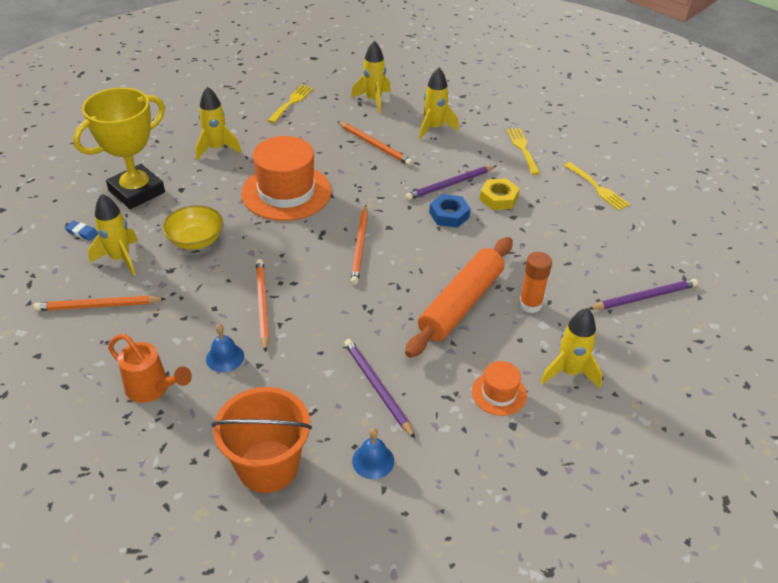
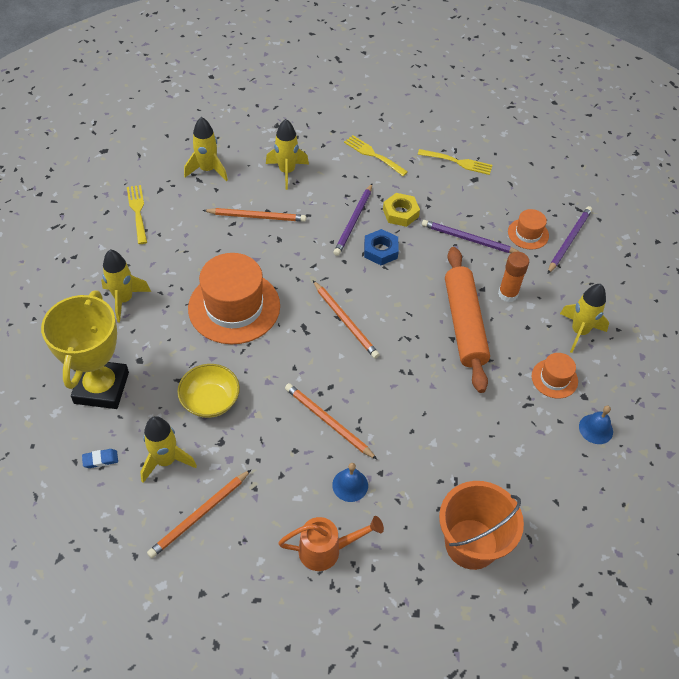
camera: 40 degrees left, 10 degrees up
purple pencil [344,339,415,438] -> purple pencil moved to [422,220,520,253]
blue bell [352,428,394,479] -> blue bell moved to [579,406,613,444]
none -> orange hat [508,209,549,250]

